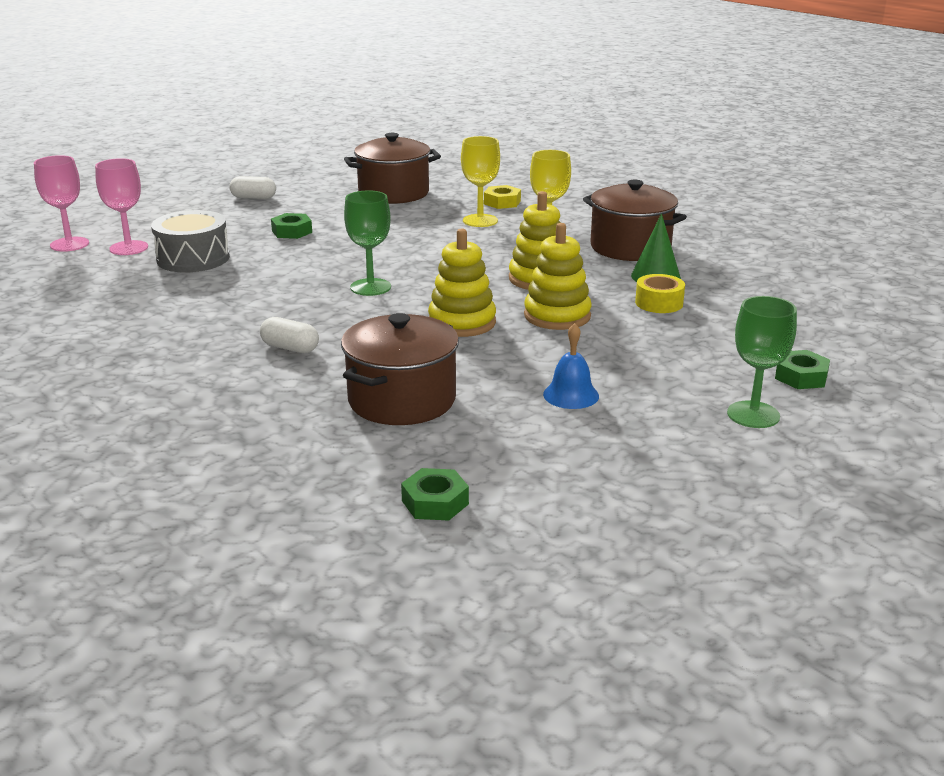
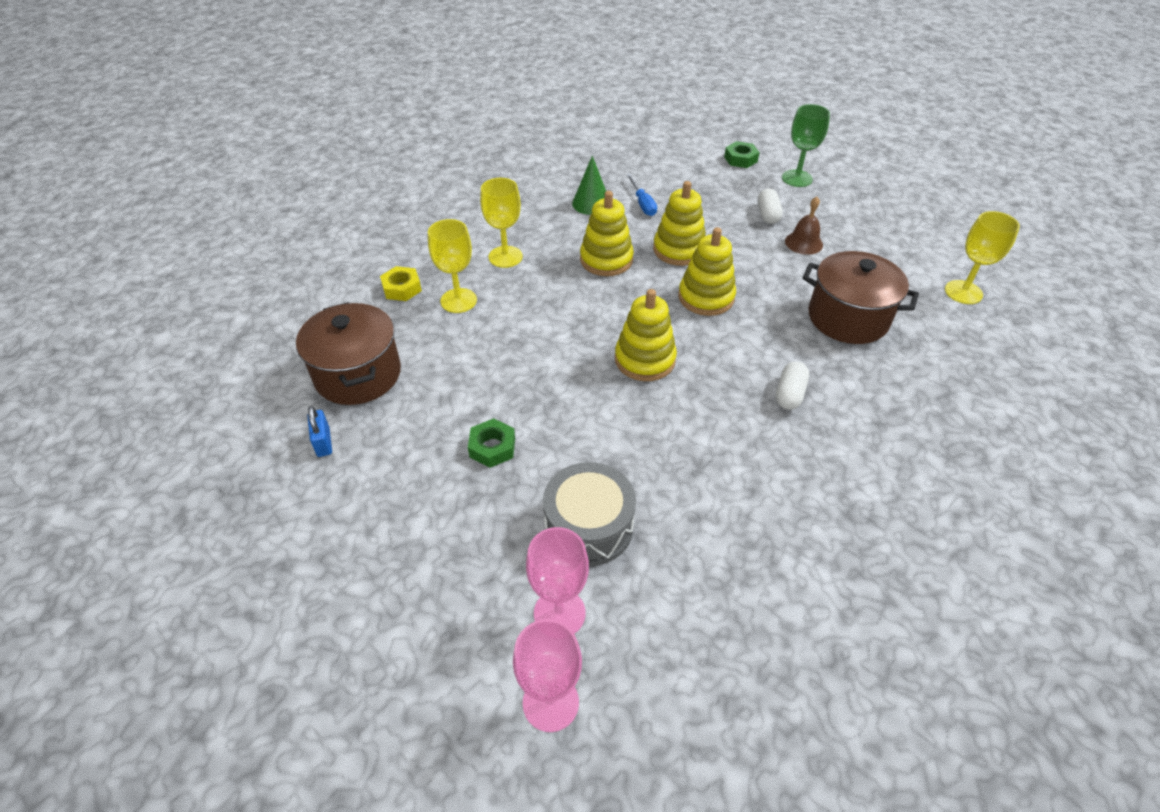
camera: 95 degrees left, 20 degrees up
white capsule [229,176,276,199] -> white capsule moved to [758,188,783,224]
green goblet [344,190,391,296] -> yellow stacking toy [615,289,677,381]
green nut [401,468,469,521] -> yellow goblet [945,211,1020,304]
blue bell [543,323,599,409] -> brown bell [785,197,823,255]
brown pot [583,180,687,261] -> none
yellow tape [635,274,685,313] -> blue screwdriver [626,174,657,216]
none -> blue padlock [307,406,332,457]

